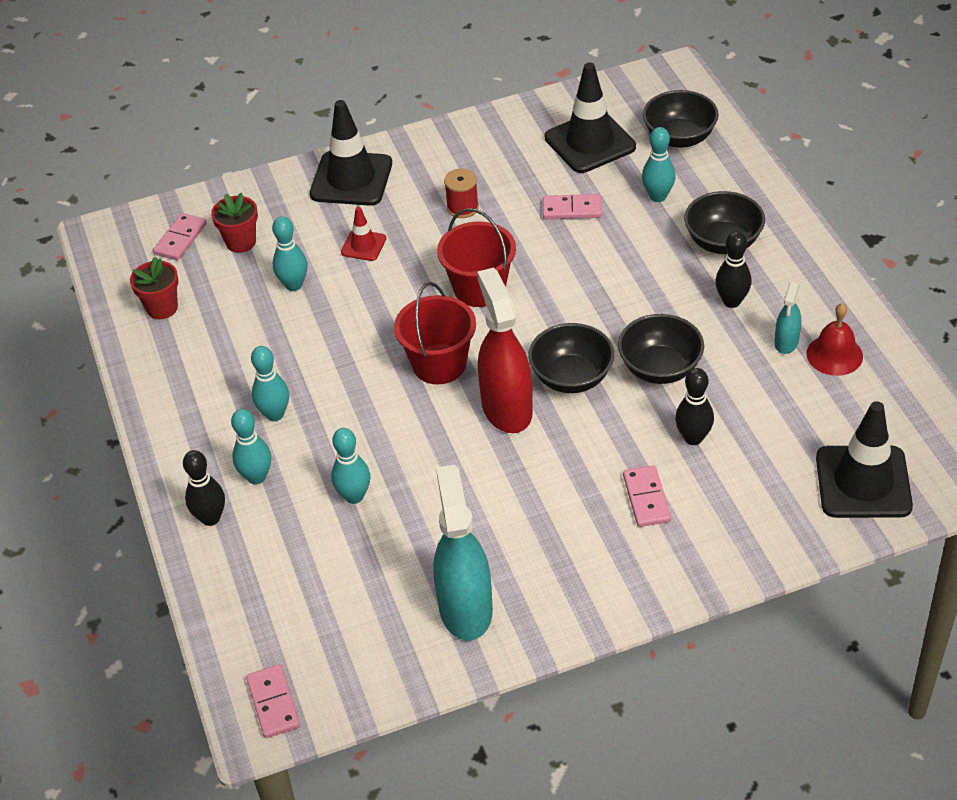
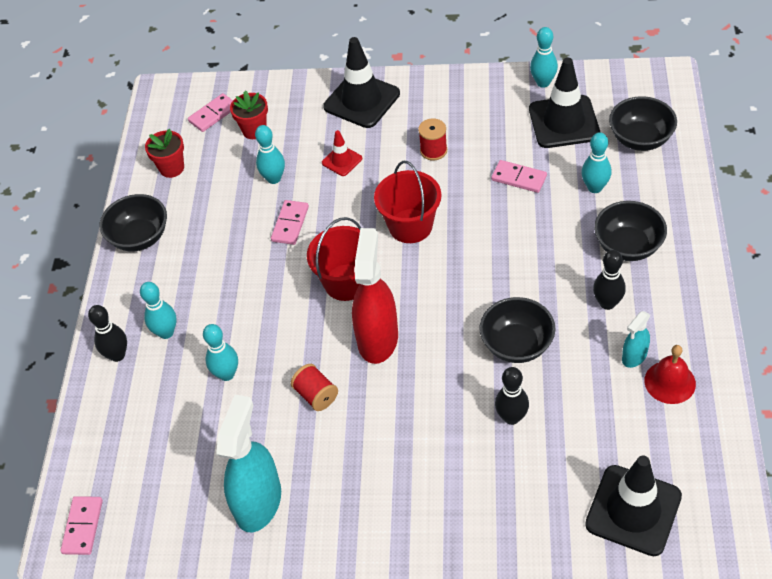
camera: 25 degrees right, 5 degrees up
turquoise bowling pin [251,346,289,421] -> turquoise bowling pin moved to [530,27,558,88]
black bowl [528,323,614,393] -> black bowl moved to [100,194,167,251]
pink domino [623,465,671,527] -> pink domino moved to [271,200,309,245]
none -> red spool [291,364,338,411]

